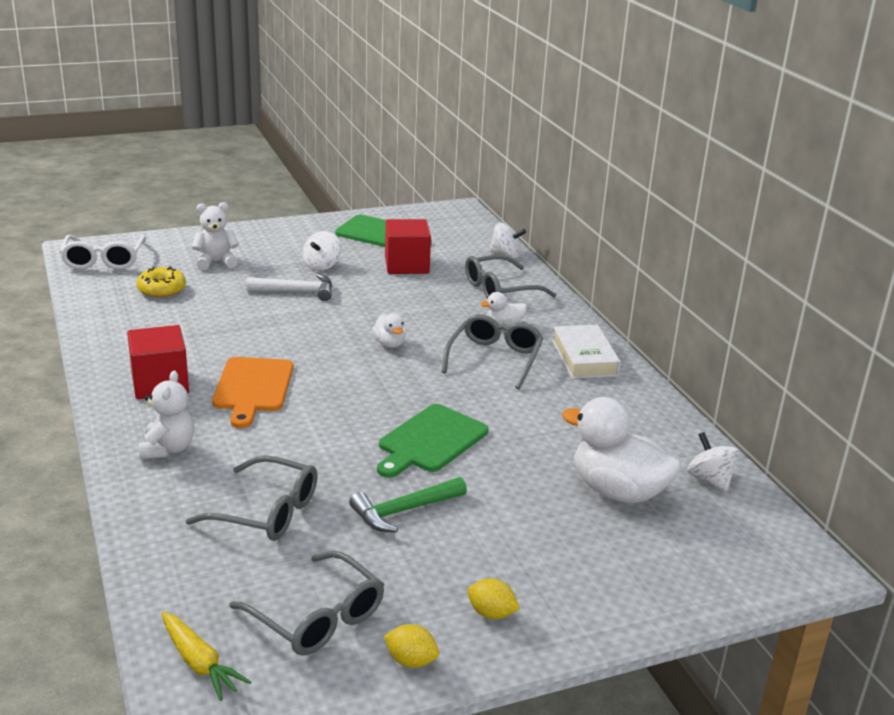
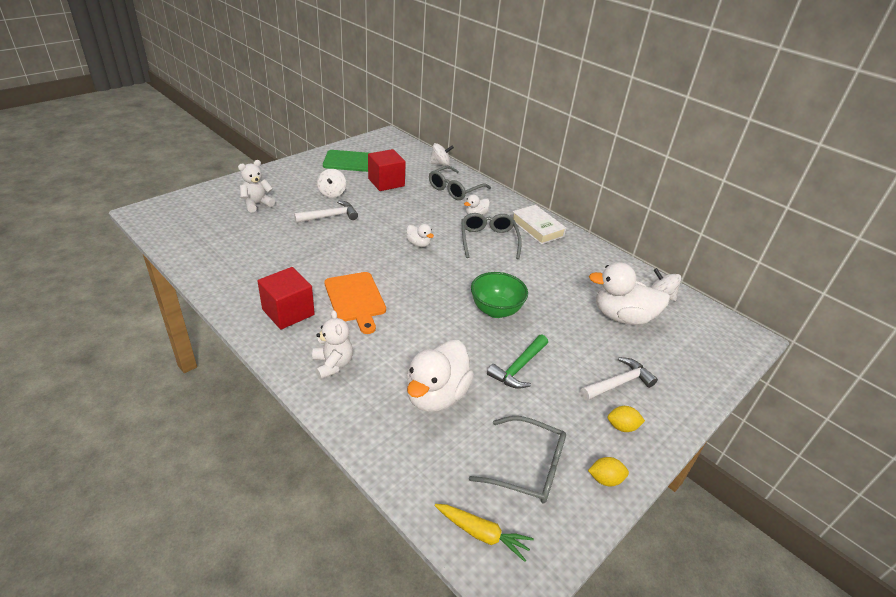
camera: 25 degrees left, 10 degrees up
white glasses [60,235,146,269] -> none
yellow donut [137,266,186,298] -> none
grey glasses [186,455,318,541] -> white duck [406,340,474,412]
green cutting board [377,404,488,478] -> green bowl [471,272,528,318]
none -> white hammer [580,357,658,401]

